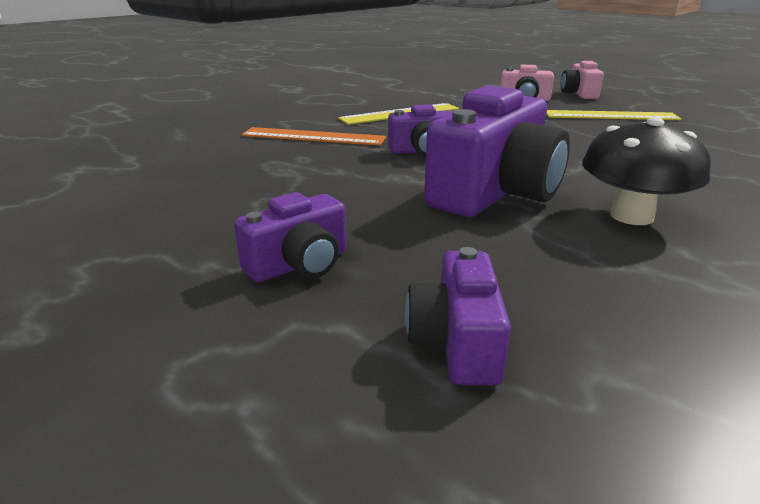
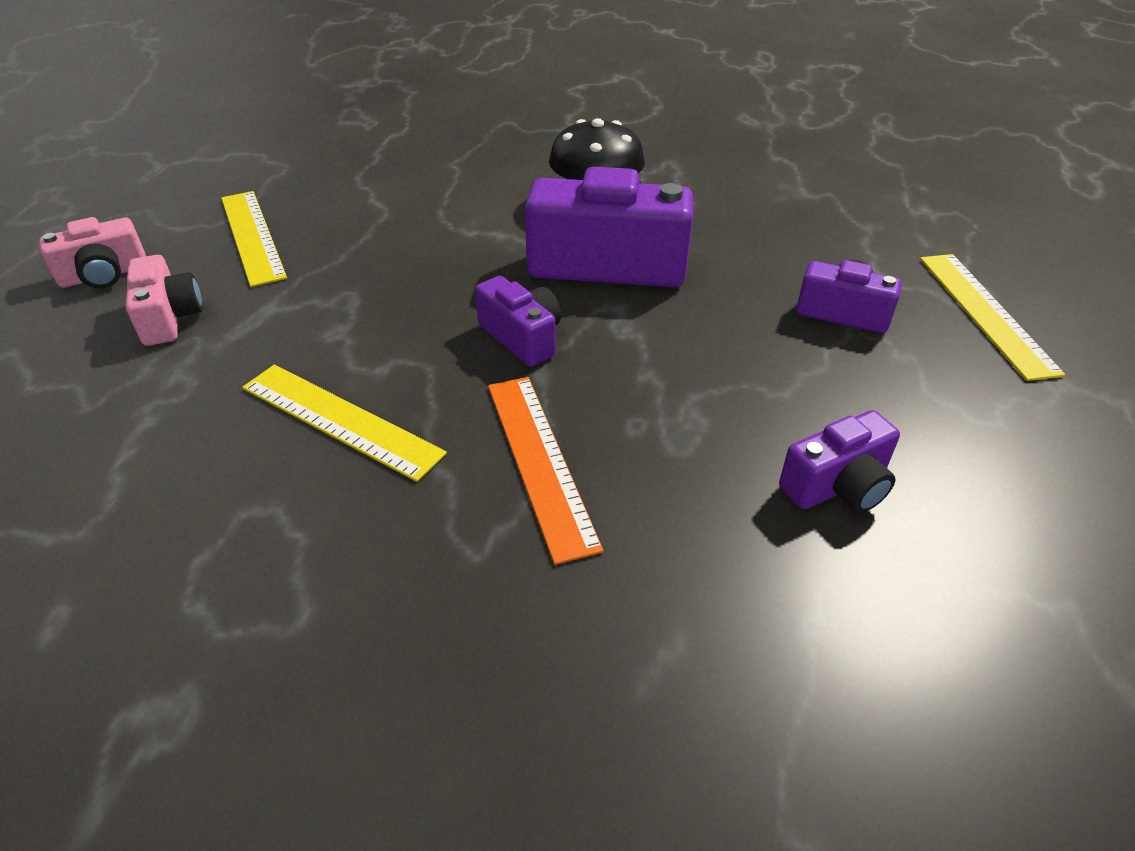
camera: 120 degrees left, 15 degrees up
purple camera [405,247,511,386] -> purple camera moved to [779,410,900,513]
none -> yellow ruler [920,254,1065,381]

